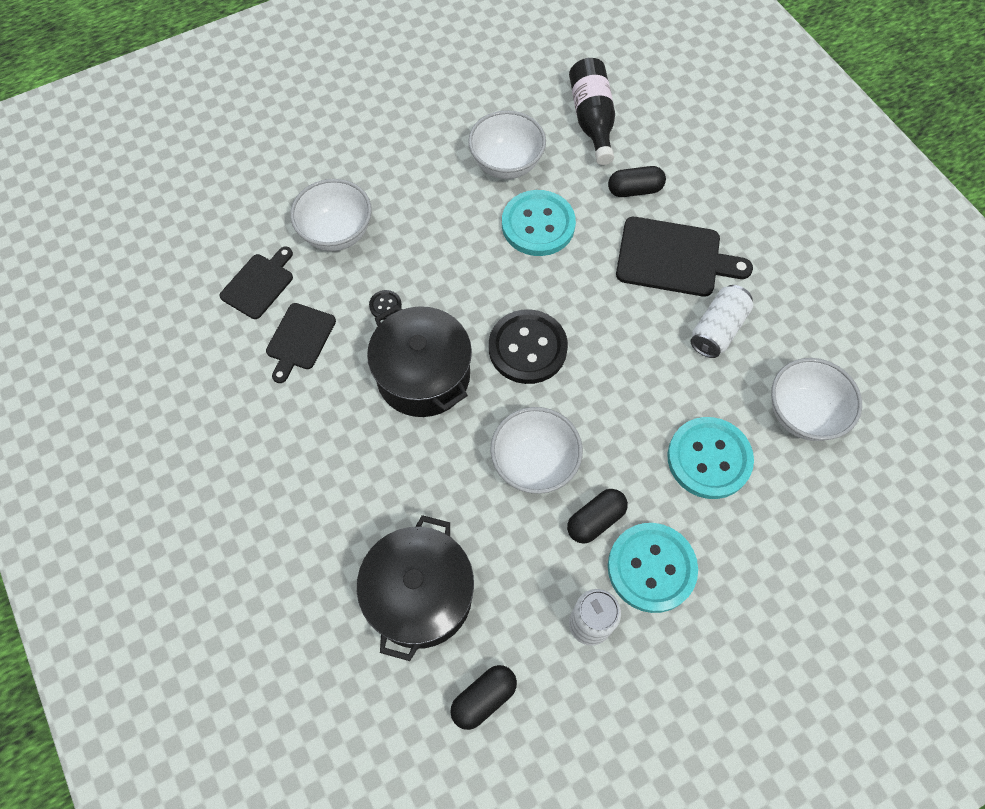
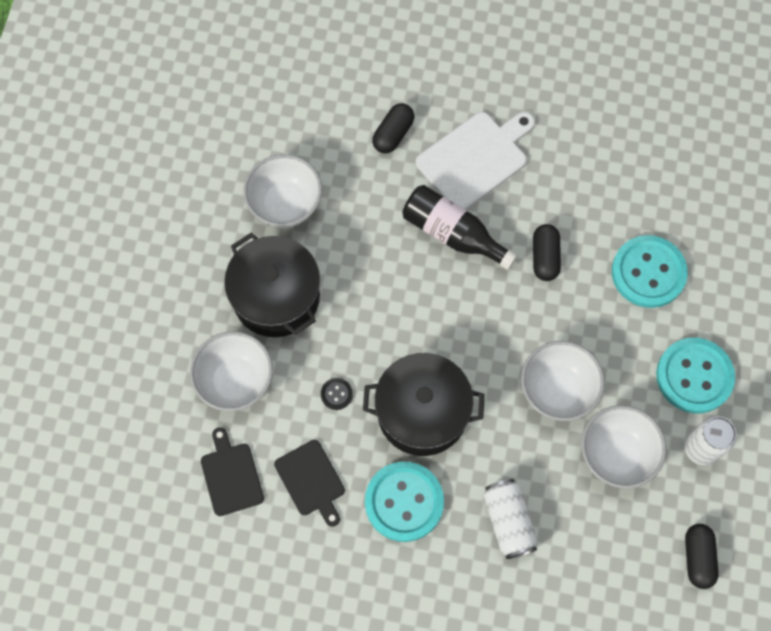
camera: 50 degrees left, 5 degrees up
black pot [357,515,474,661] -> black pot moved to [224,232,320,337]
black button [489,310,568,384] -> none
turquoise button [502,190,576,256] -> turquoise button moved to [365,461,444,542]
black capsule [567,489,628,544] -> black capsule moved to [533,224,561,281]
black bottle [569,58,615,165] -> black bottle moved to [402,185,518,270]
black cutting board [616,217,753,297] -> white cutting board [416,112,535,210]
white can [690,285,753,358] -> white can moved to [484,479,537,559]
white bowl [771,358,862,441] -> white bowl moved to [581,405,666,489]

